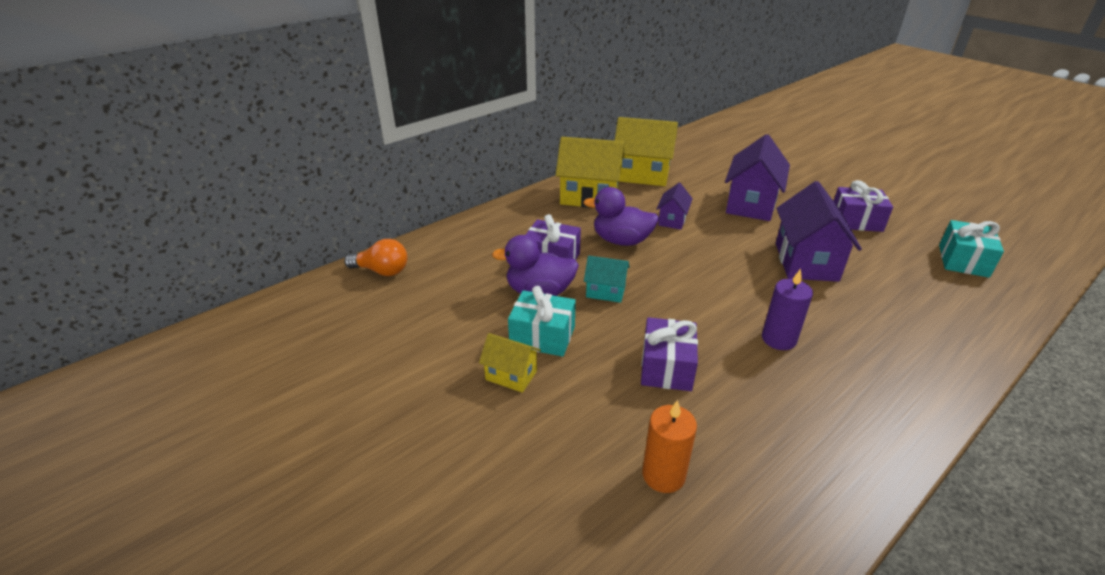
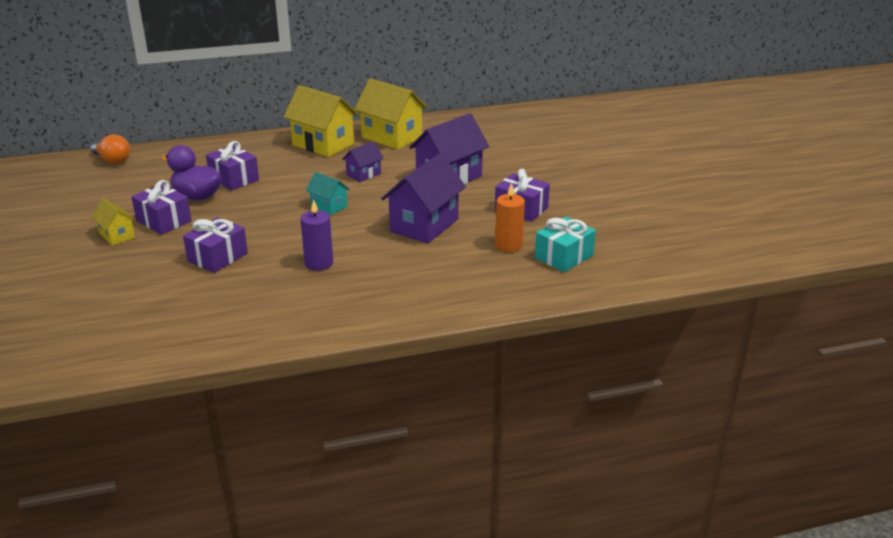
camera: 25 degrees right, 5 degrees down
turquoise gift [508,286,576,357] -> purple gift [131,180,192,235]
purple duck [583,187,659,246] -> none
turquoise house [584,256,630,303] -> turquoise house moved to [306,172,350,215]
orange candle [642,400,697,493] -> orange candle moved to [495,183,525,252]

